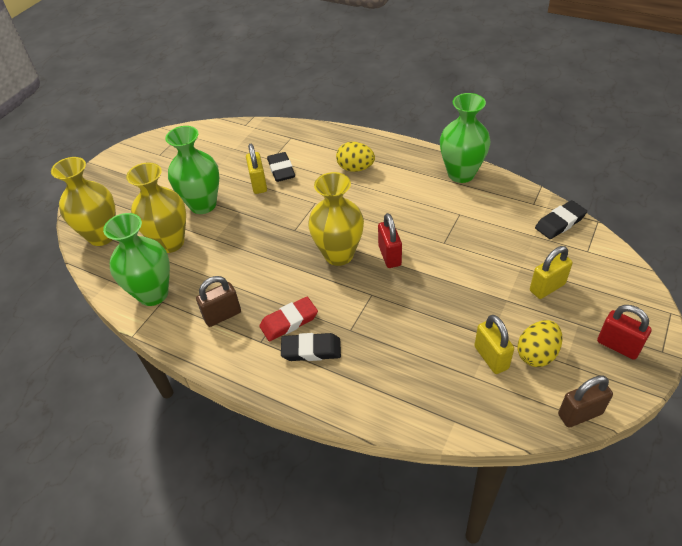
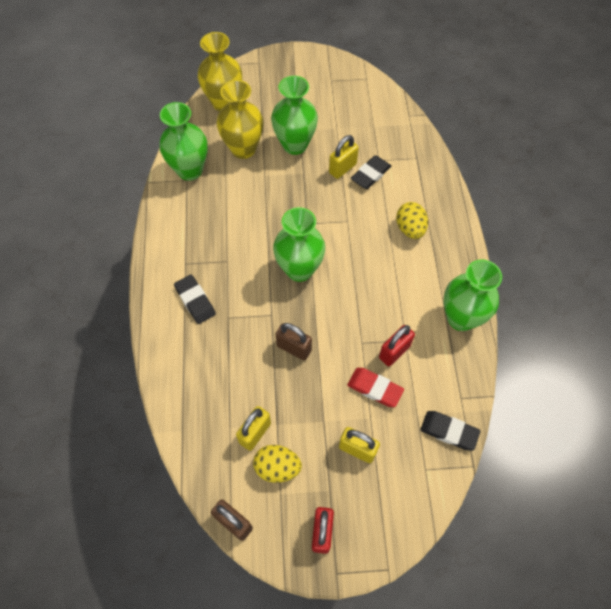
camera: 55 degrees right, 15 degrees up
brown padlock [196,276,241,327] -> brown padlock moved to [276,323,312,360]
red eraser [259,297,318,341] -> red eraser moved to [347,368,404,407]
yellow vase [308,172,364,266] -> green vase [273,207,325,282]
red padlock [378,213,402,268] -> red padlock moved to [379,325,415,366]

